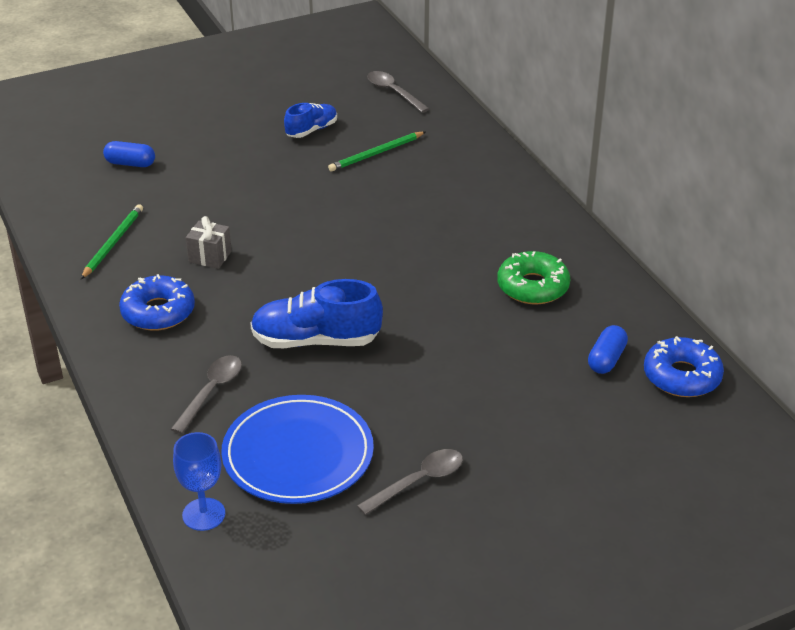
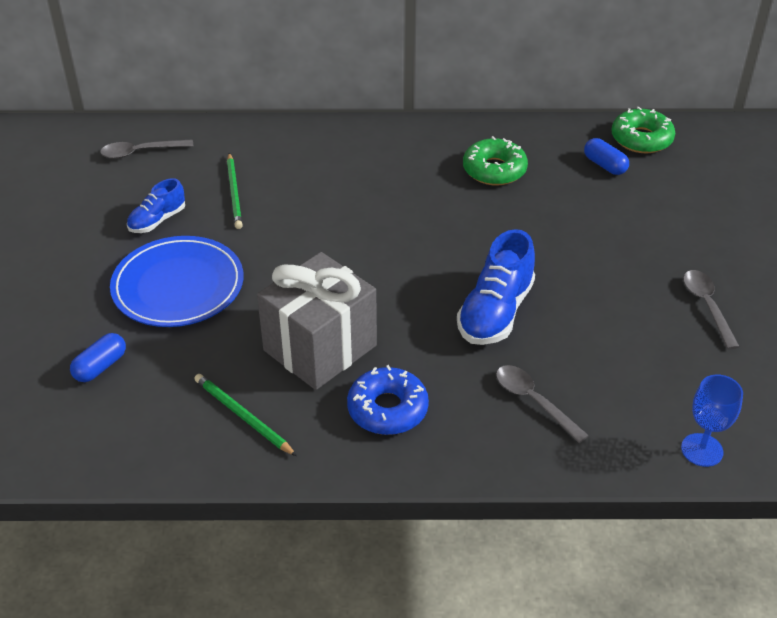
camera: 65 degrees left, 5 degrees up
grey gift [186,216,231,269] -> grey gift [257,252,377,390], size x2.33
blue plate [221,395,374,504] -> blue plate moved to [110,236,243,327]
blue shoe [284,103,337,138] -> blue shoe turned 120 degrees counterclockwise [127,178,185,233]
blue donut [644,336,724,397] -> green donut [611,107,675,153]

